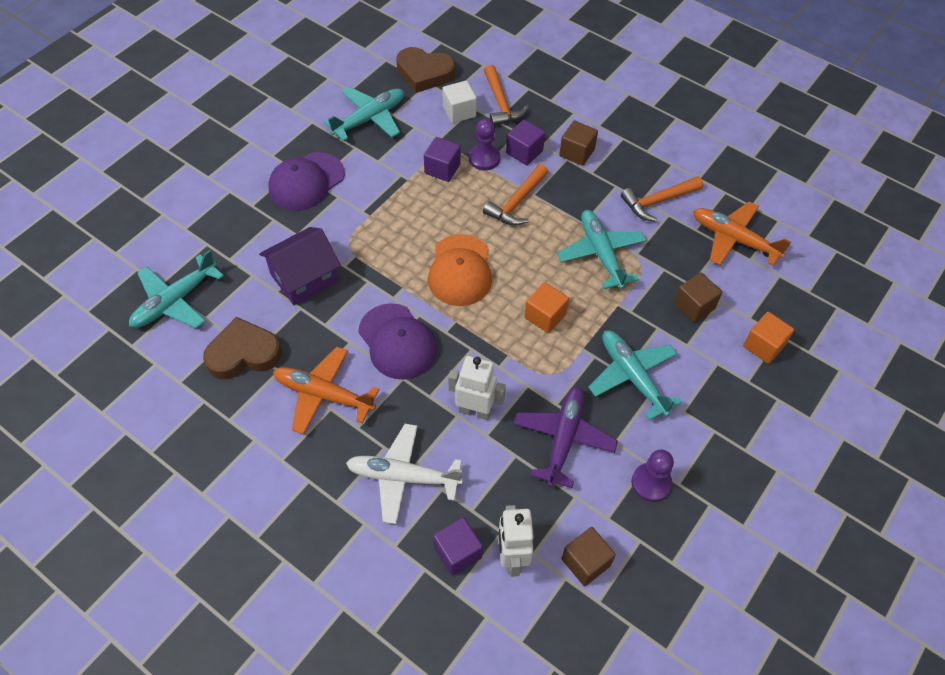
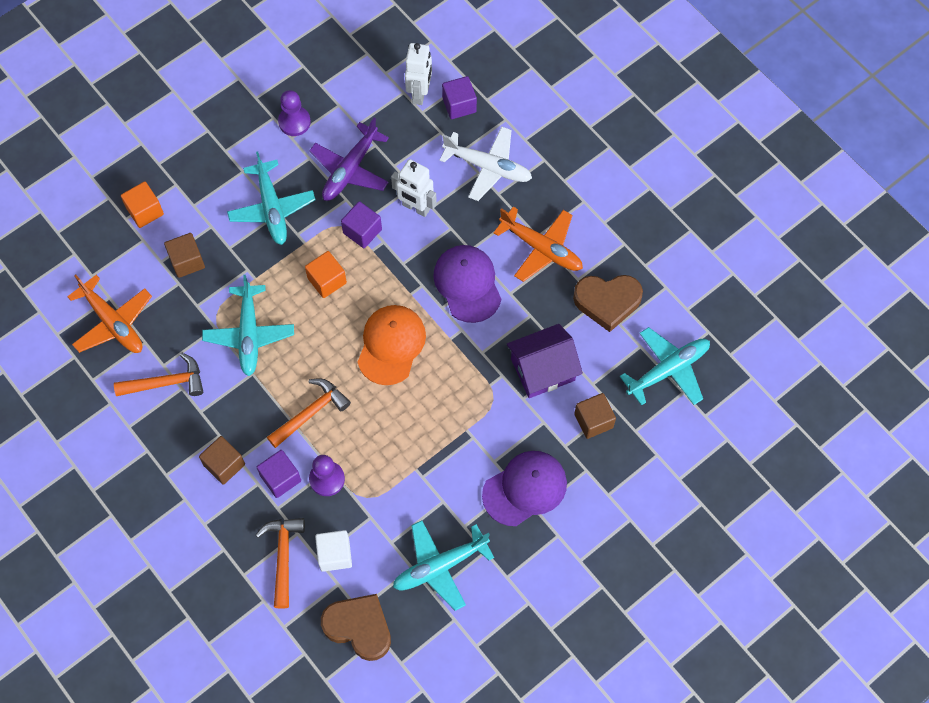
camera: 165 degrees left, 10 degrees up
purple cube [424,137,461,182] -> purple cube moved to [341,201,382,248]
brown cube [562,527,616,586] -> brown cube moved to [574,393,616,439]

